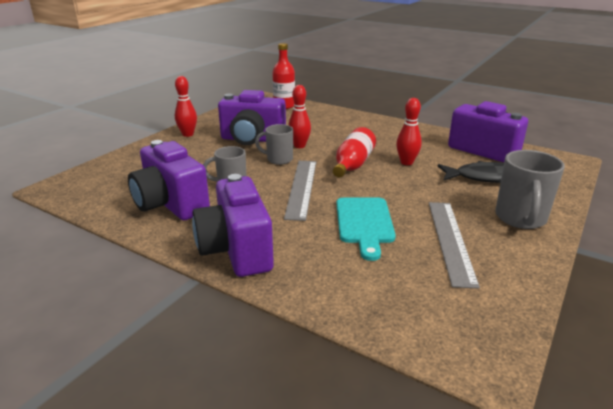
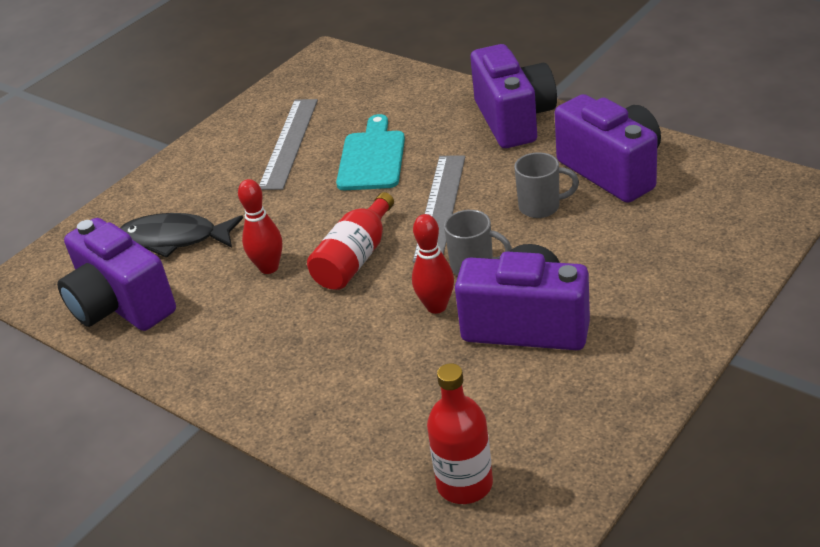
camera: 170 degrees left, 10 degrees up
red bowling pin [175,76,197,137] -> none
grey mug [495,150,565,229] -> none

